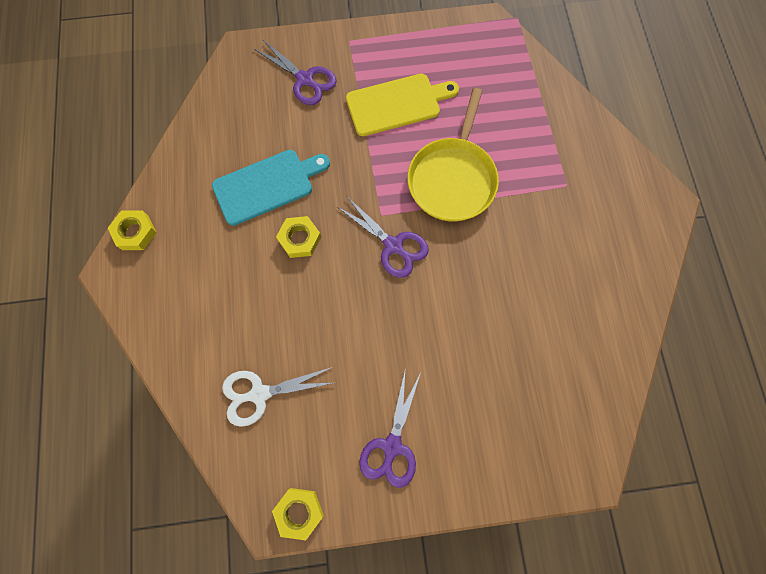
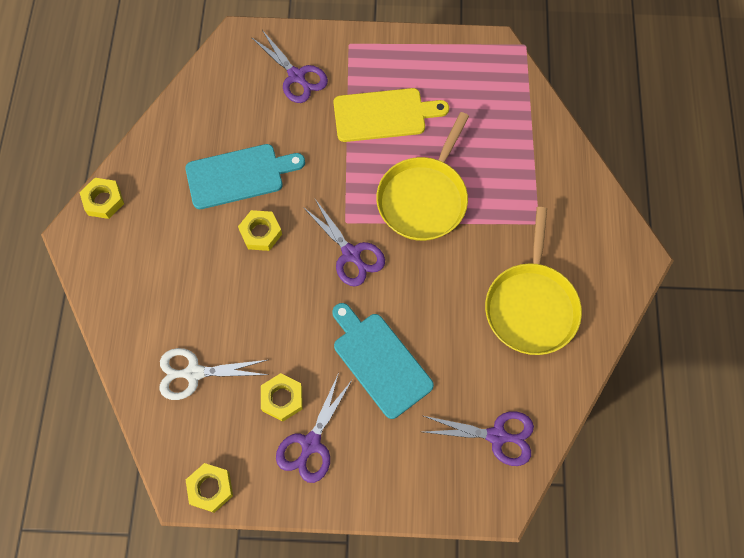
camera: 10 degrees right, 5 degrees down
none -> yellow nut [261,373,303,422]
none -> turquoise cutting board [332,303,434,419]
none -> purple scissors [424,411,534,466]
none -> yellow pan [485,207,582,355]

